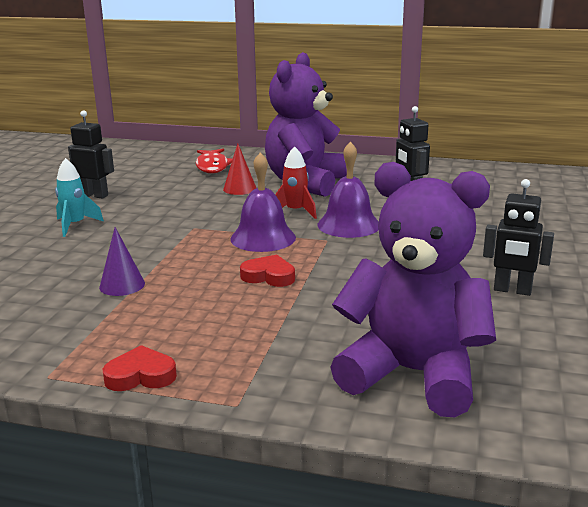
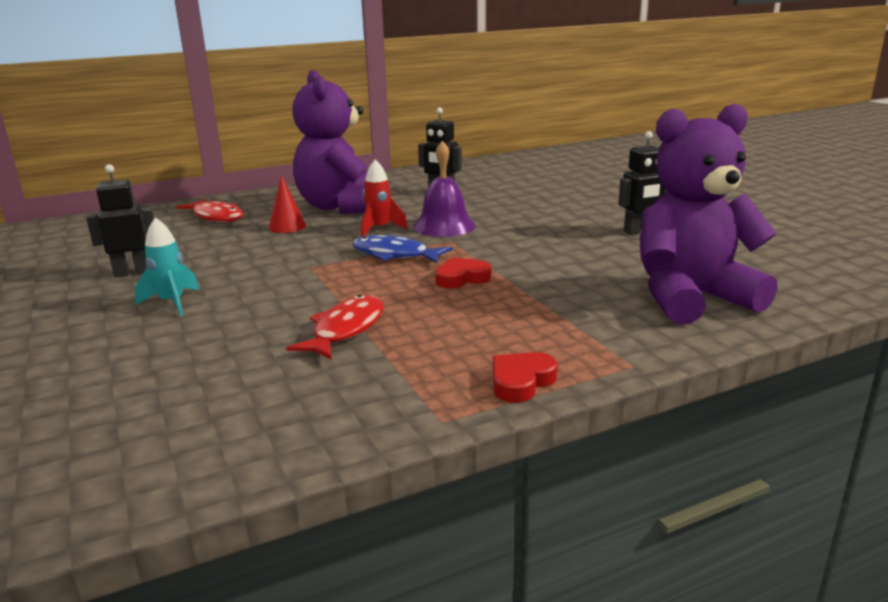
camera: 40 degrees left, 0 degrees up
purple cone [99,227,145,296] -> red fish [286,295,384,360]
purple bell [230,152,296,252] -> blue fish [352,235,452,263]

